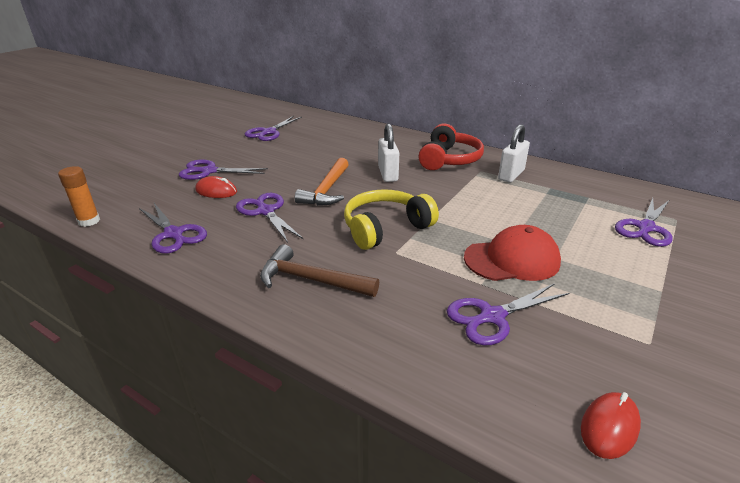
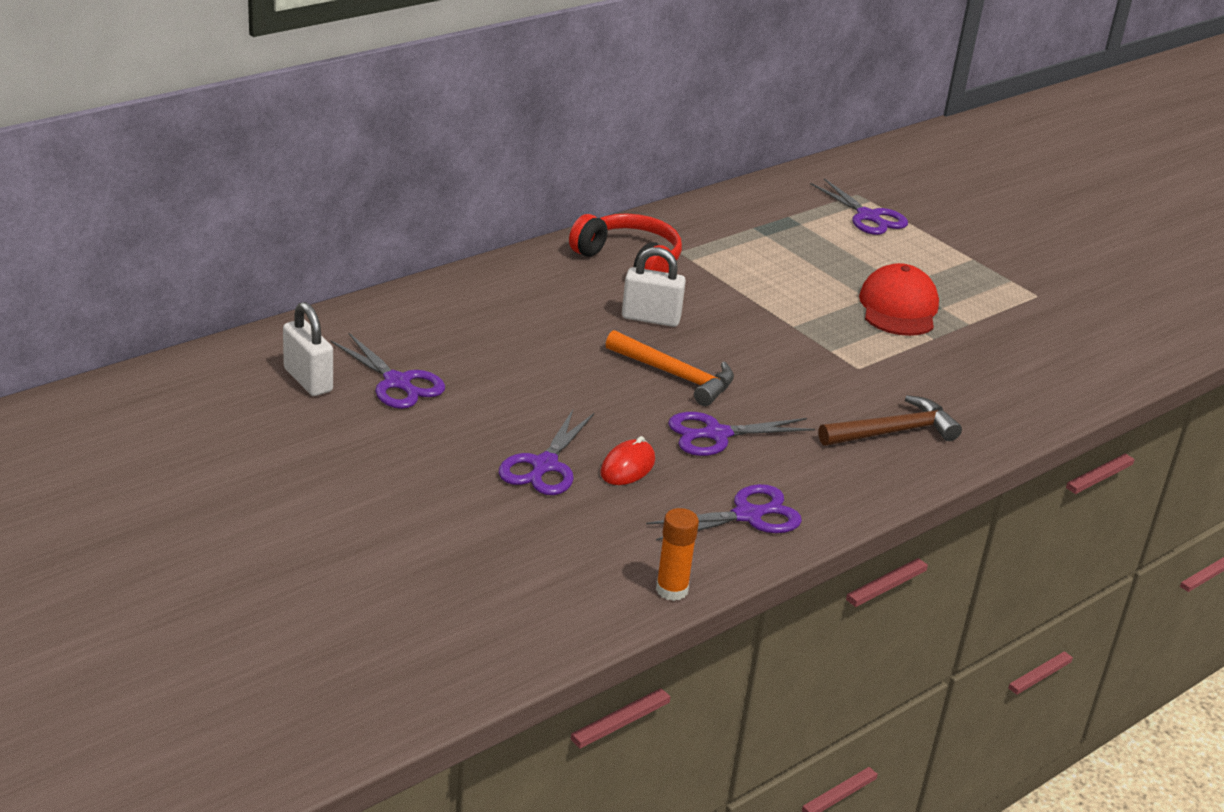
camera: 75 degrees left, 0 degrees up
brown hammer [260,244,379,297] -> brown hammer turned 150 degrees counterclockwise [819,395,962,446]
yellow headphones [344,189,439,250] -> none
purple scissors [447,283,569,345] -> none
white padlock [498,124,530,182] -> white padlock moved to [283,302,333,396]
red mouse [581,392,641,459] -> none

